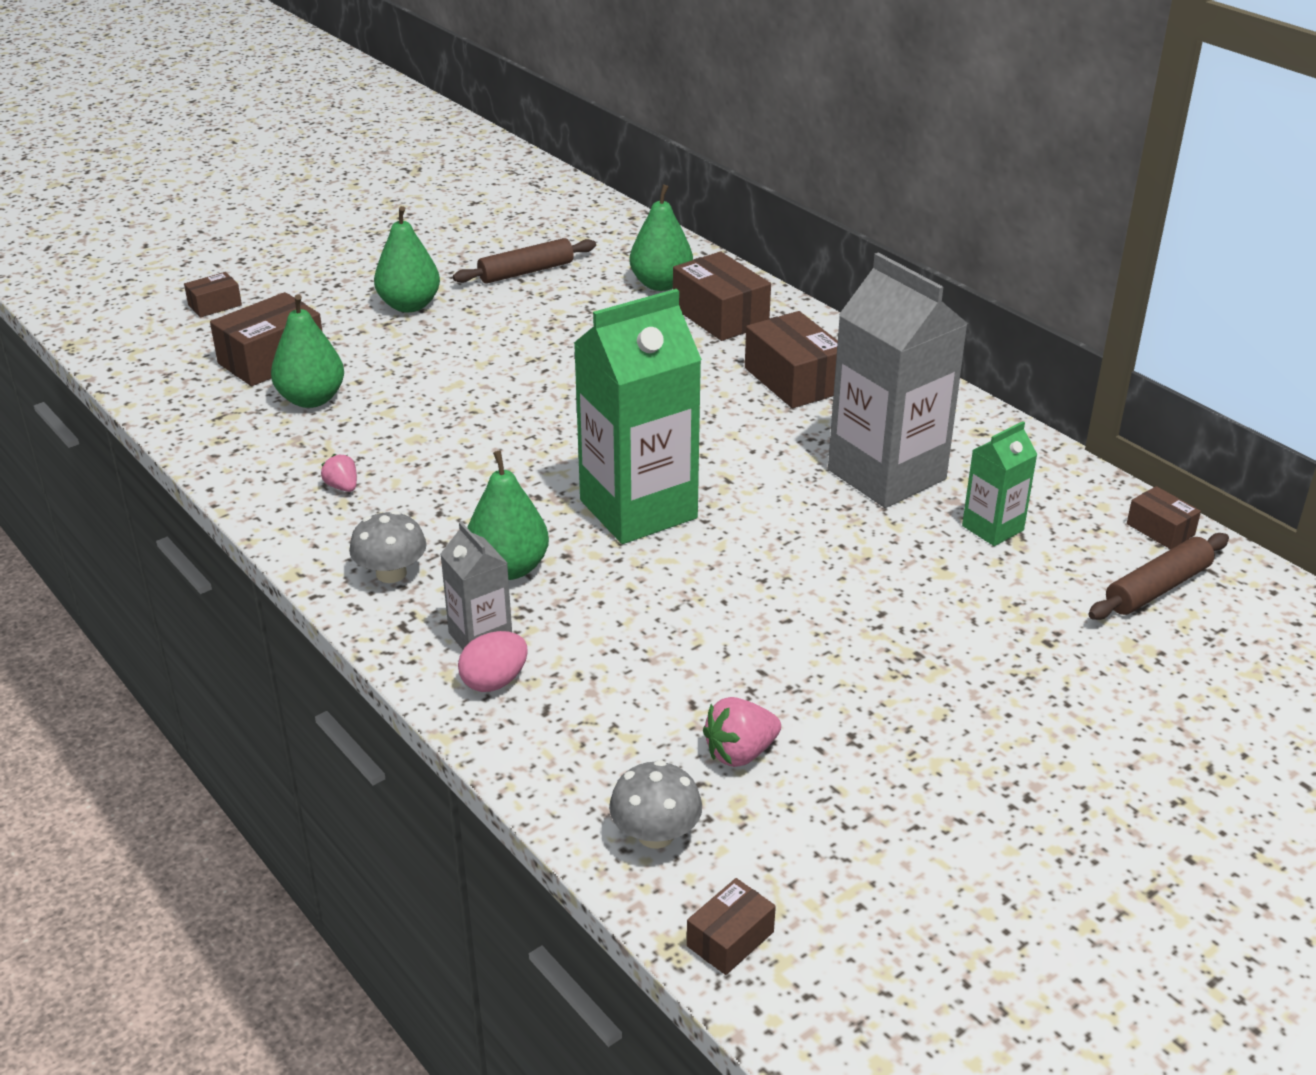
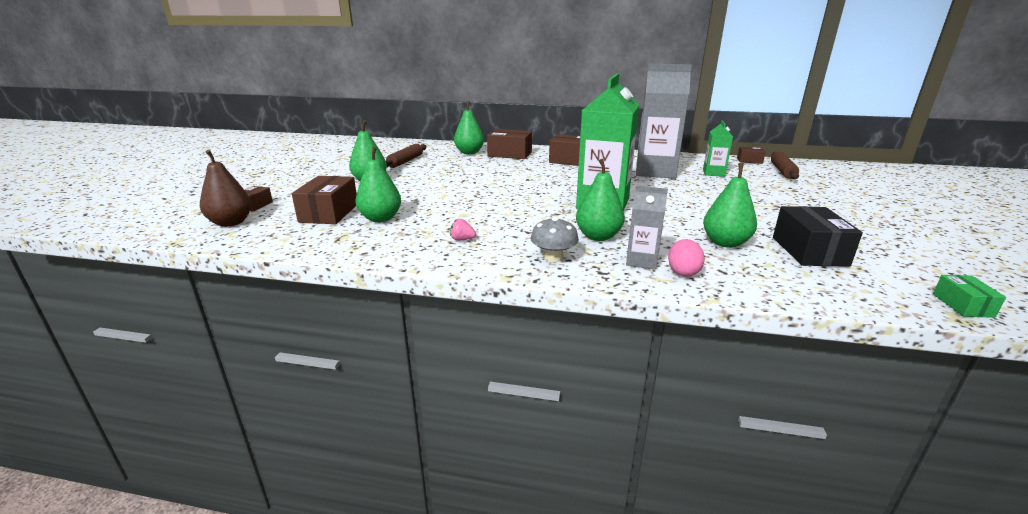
camera: 40 degrees left, 10 degrees down
grey mushroom [609,760,702,849] -> none
brown box [687,878,776,975] -> green box [933,275,1006,318]
pink strawberry [703,697,781,767] -> black box [773,206,863,267]
none -> brown pear [200,150,252,227]
none -> green pear [703,163,757,248]

